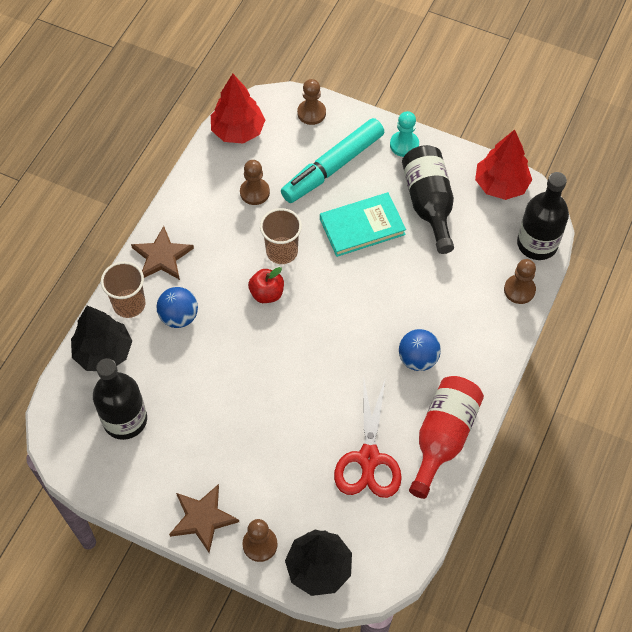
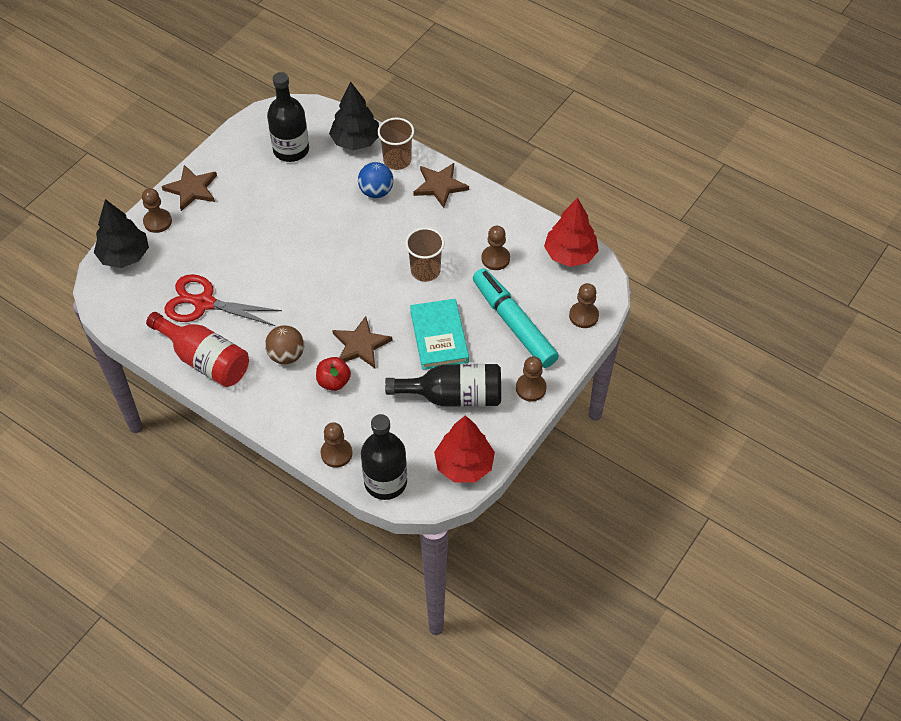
camera: 100 degrees right, 5 degrees down
red apple [248,267,284,303] -> red apple moved to [316,357,351,391]
turquoise pawn [390,111,419,157] -> brown pawn [516,356,547,402]
blue ball [399,329,441,371] -> brown ball [265,325,304,364]
none -> brown star [332,316,392,368]

